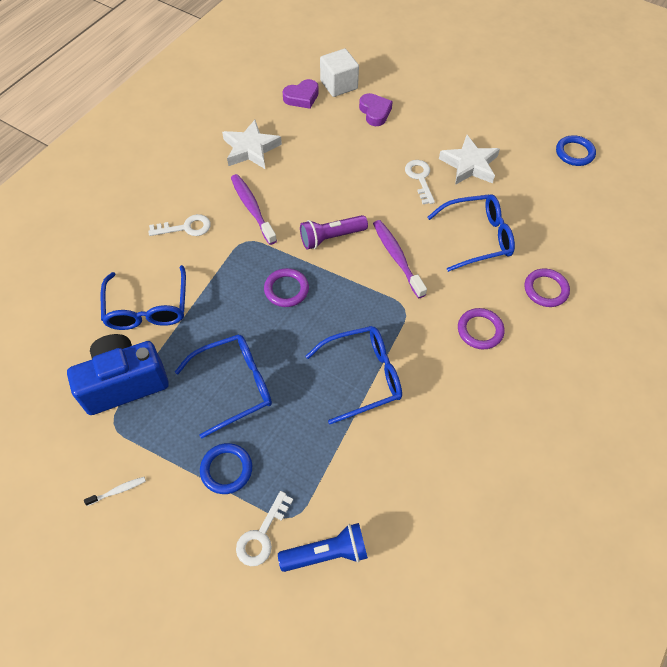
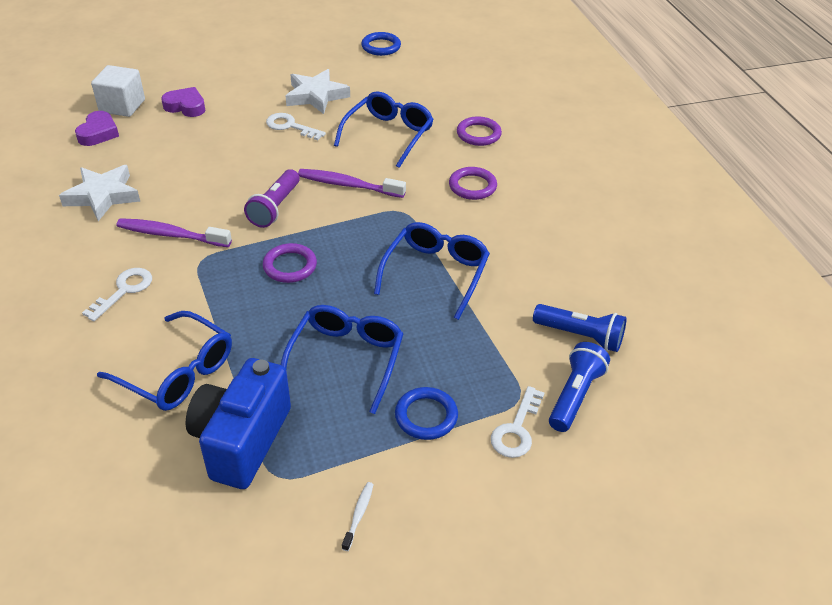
camera: 50 degrees left, 15 degrees down
white key [236,491,293,566] -> white key turned 45 degrees clockwise [491,386,544,458]
none -> blue flashlight [533,304,627,352]

